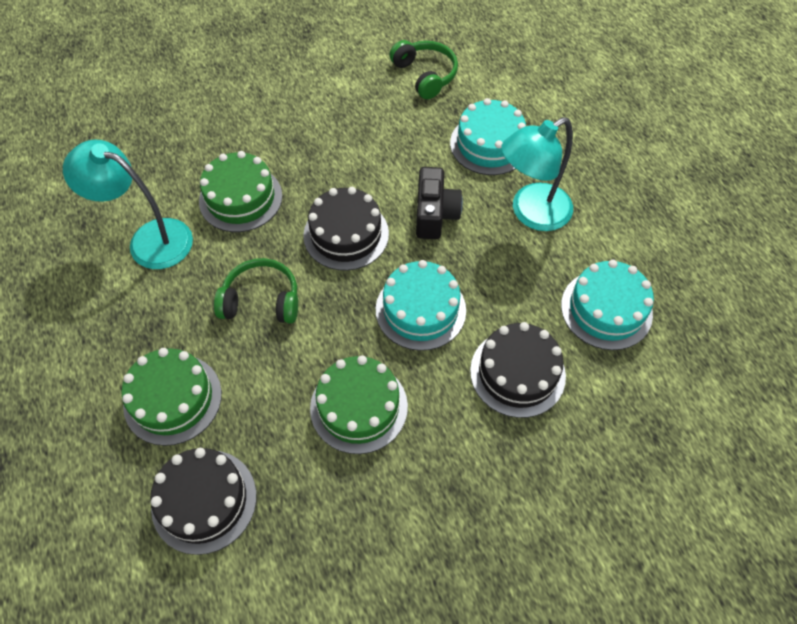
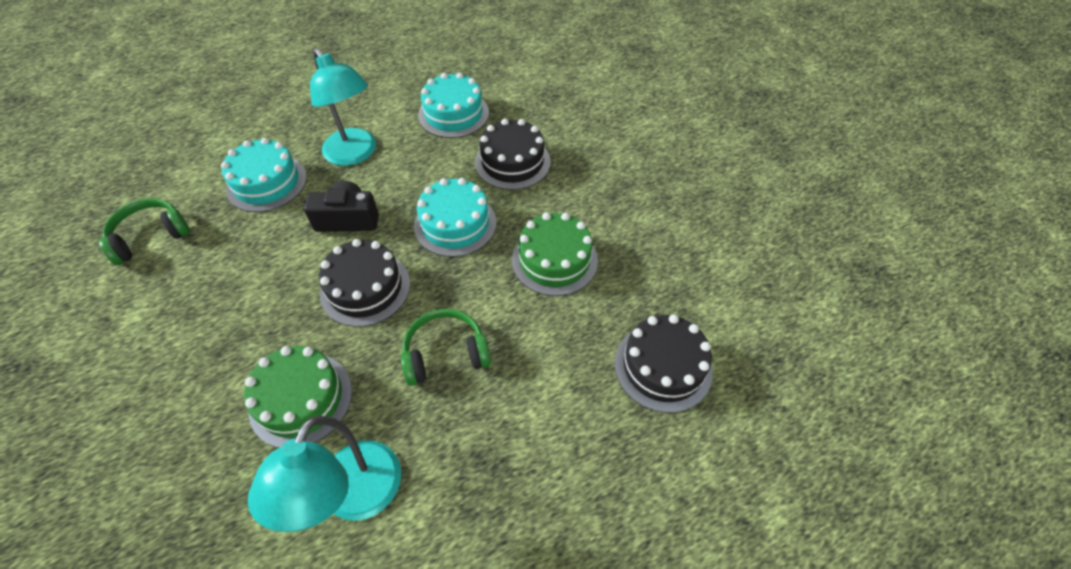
camera: 95 degrees left, 5 degrees down
green cake [121,348,222,446] -> none
green headphones [214,258,298,324] -> green headphones turned 75 degrees clockwise [401,309,491,386]

